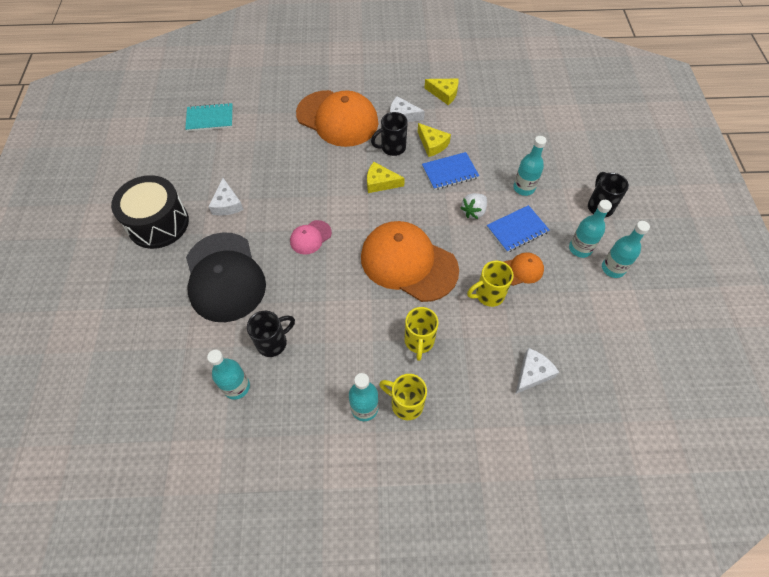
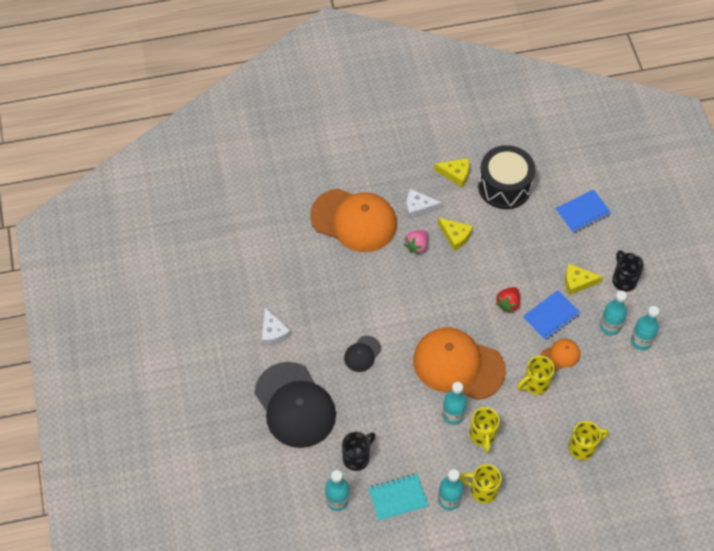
camera: 10 degrees left, 0 degrees up
black drum [111,175,189,249] -> black drum moved to [478,145,535,209]
turquoise notebook [185,103,233,131] -> turquoise notebook moved to [368,474,429,521]
pink cap [290,220,332,255] -> black cap [344,336,381,372]
yellow cheese [367,162,405,193] -> yellow cheese moved to [565,264,603,295]
black mug [371,112,408,156] -> pink strawberry [404,230,428,254]
blue notebook [422,152,479,190] -> blue notebook moved to [555,189,611,233]
white strawberry [460,193,487,219] -> red strawberry [496,287,520,312]
turquoise bottle [513,136,547,196] -> turquoise bottle moved to [442,382,467,425]
white cheese [515,348,559,394] -> yellow mug [569,421,609,460]

